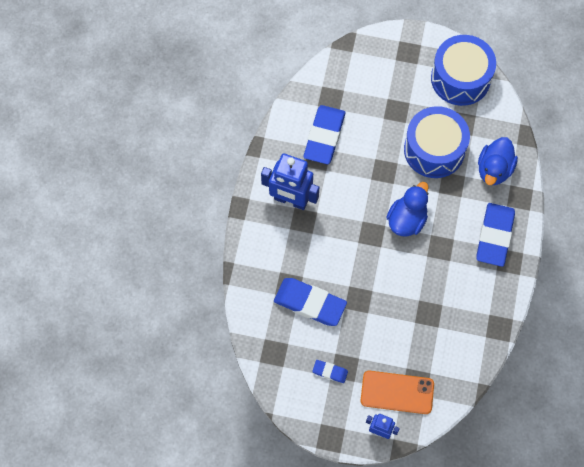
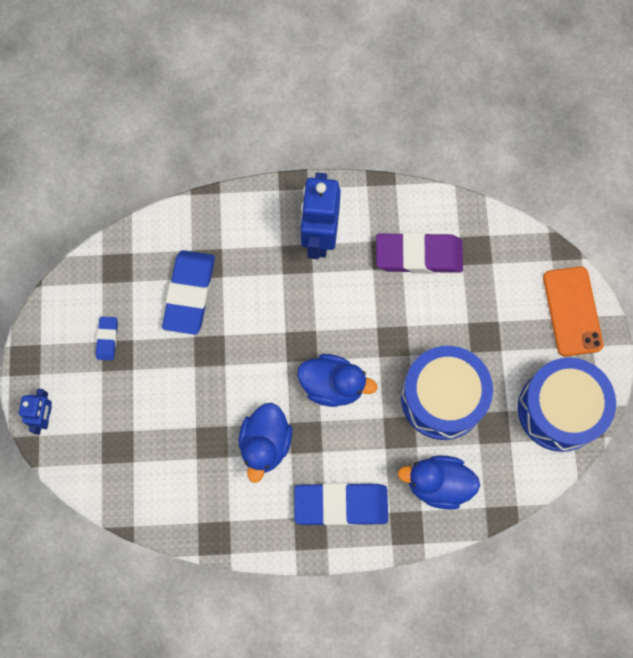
camera: 75 degrees right, 5 degrees up
blue eraser [303,105,346,164] -> purple eraser [376,232,463,274]
orange phone [361,370,434,414] -> orange phone moved to [543,267,604,356]
none -> blue duck [239,403,292,483]

